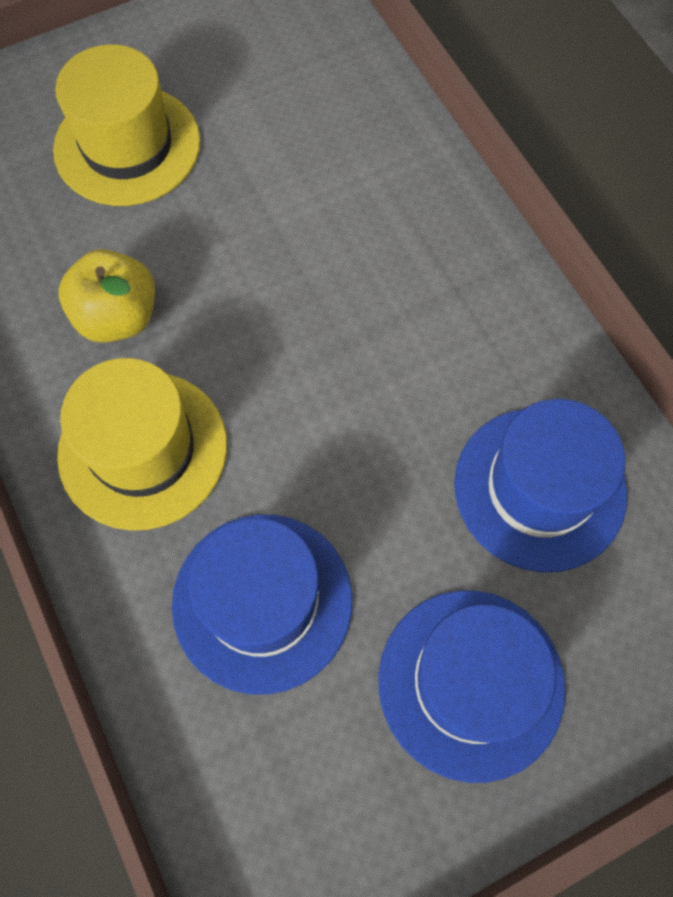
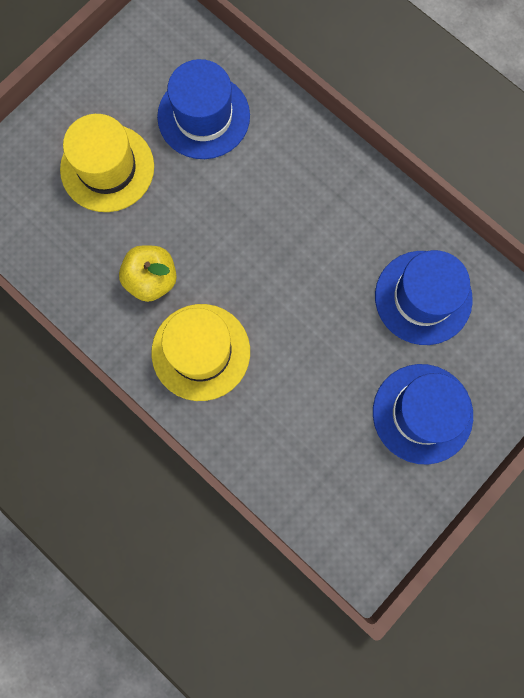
camera: 20 degrees left, 10 degrees up
blue hat [172,514,352,695] -> blue hat moved to [157,59,250,159]

